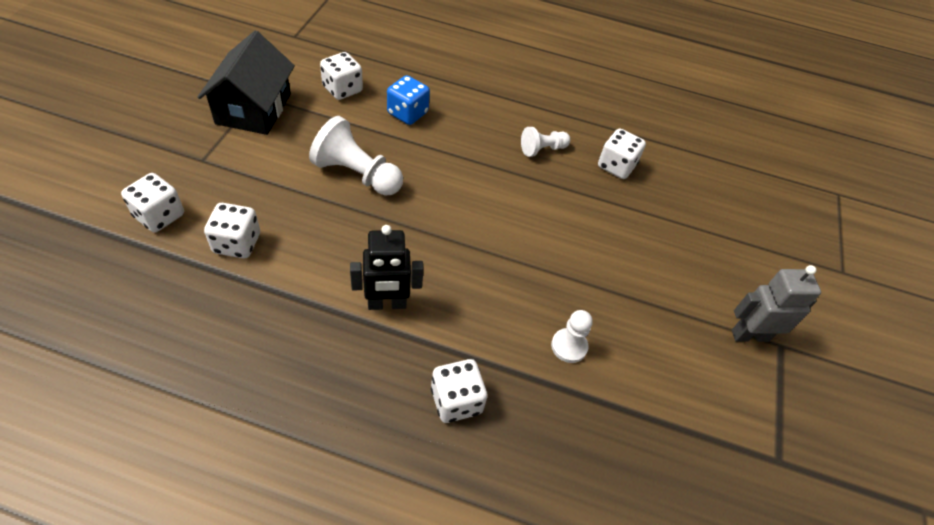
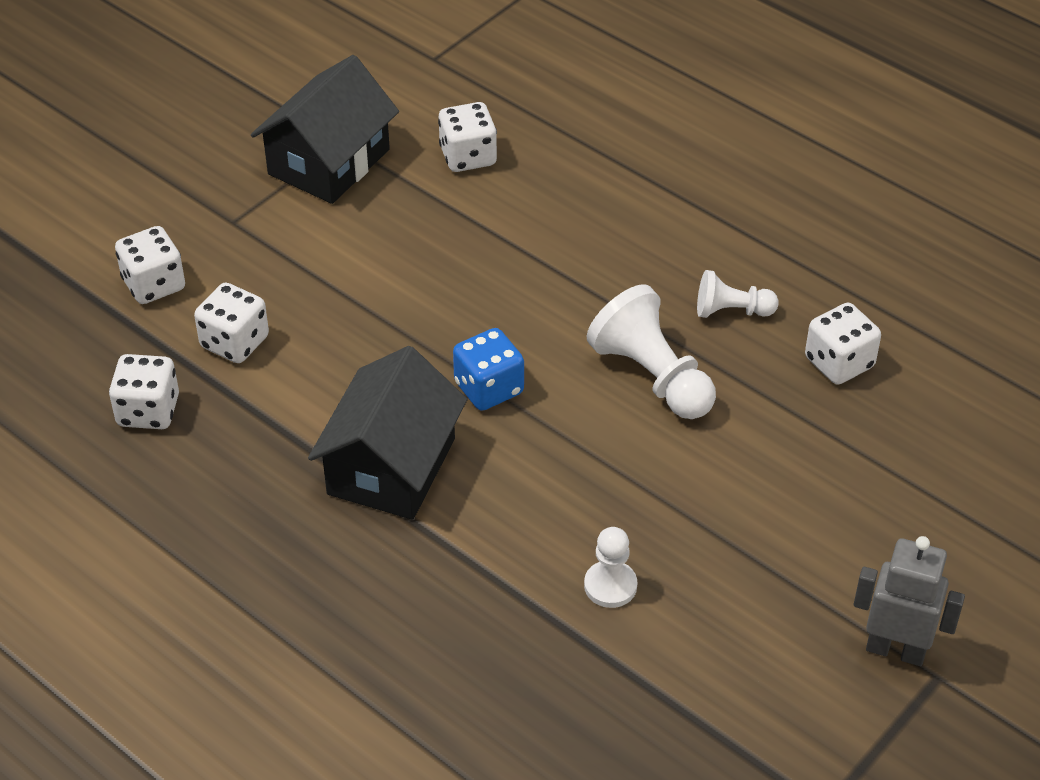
camera: 30 degrees right, 5 degrees down
white pawn [309,116,403,196] -> white pawn moved to [586,284,716,419]
black robot [350,225,424,310] -> black house [308,346,467,520]
blue dice [387,75,430,125] -> blue dice moved to [453,328,524,411]
white dice [431,359,487,423] -> white dice moved to [109,354,179,429]

